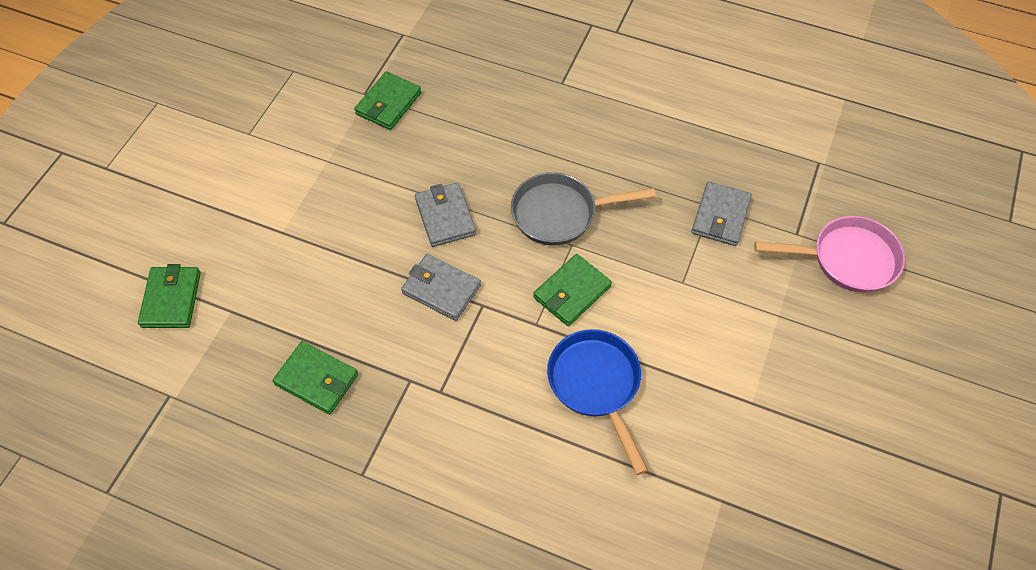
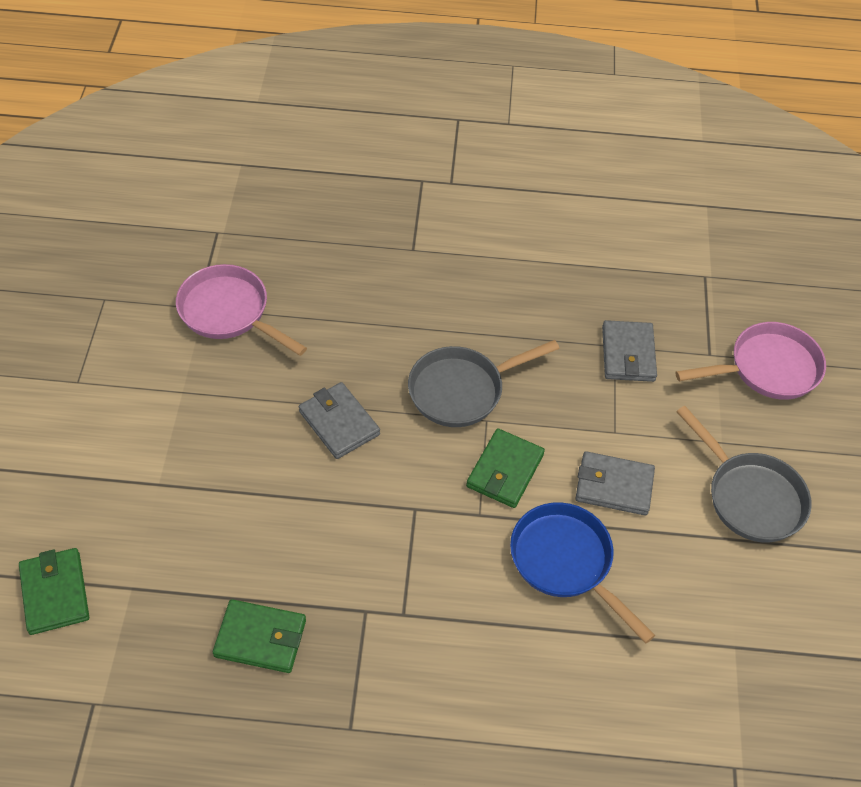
camera: 20 degrees left, 5 degrees down
green wallet [354,71,421,130] -> pink pan [176,264,307,356]
grey wallet [401,254,481,321] -> grey wallet moved to [575,451,655,516]
none -> grey pan [676,406,812,542]

